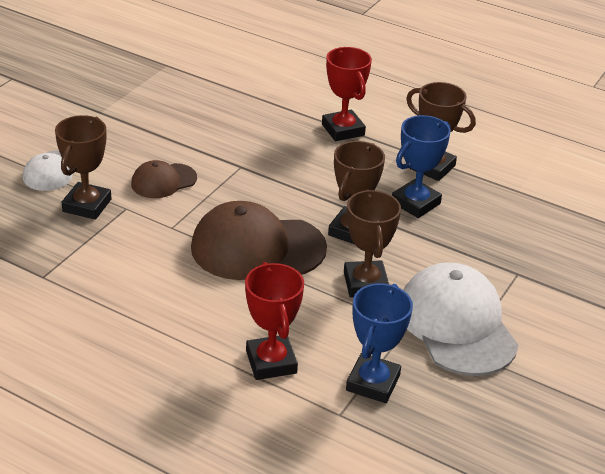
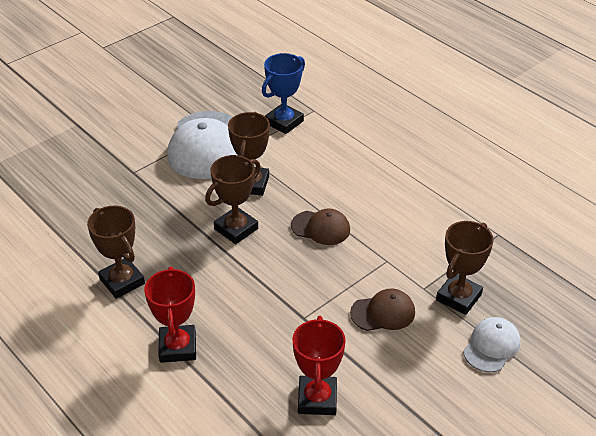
camera: 160 degrees left, 5 degrees up
brown cap [191,201,327,280] -> brown cap [291,208,350,245], size x0.53
red trophy [245,262,304,380] -> red trophy moved to [292,316,346,415]
blue trophy [392,115,451,218] -> none

